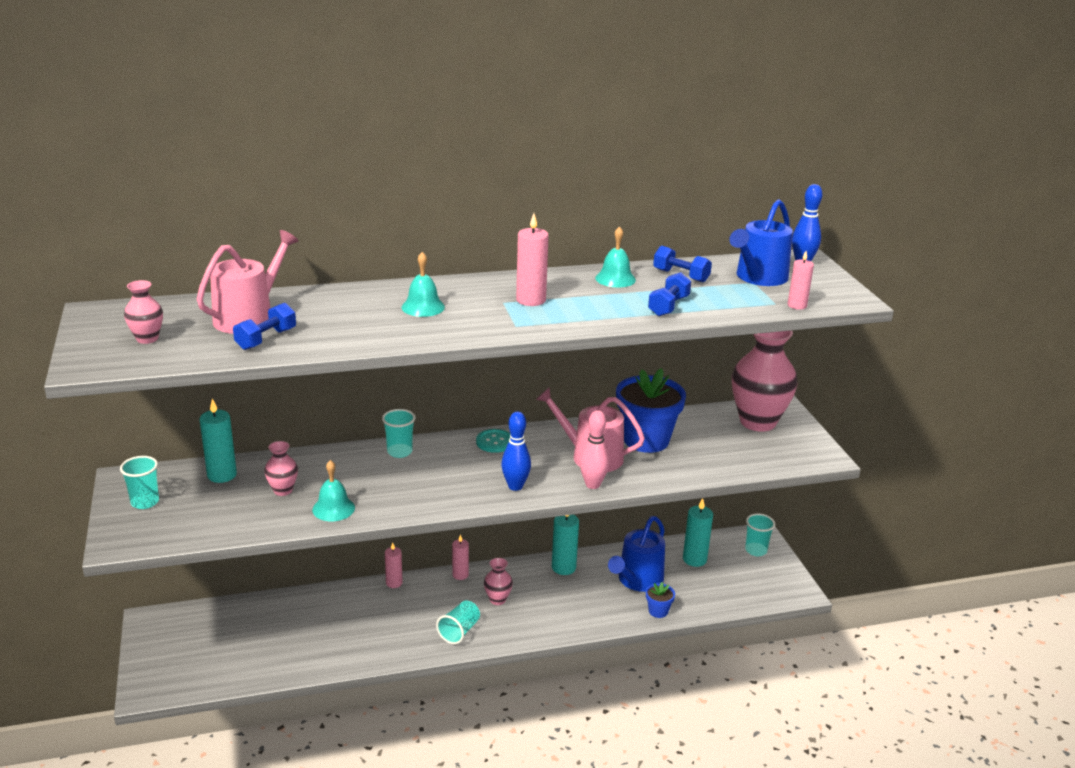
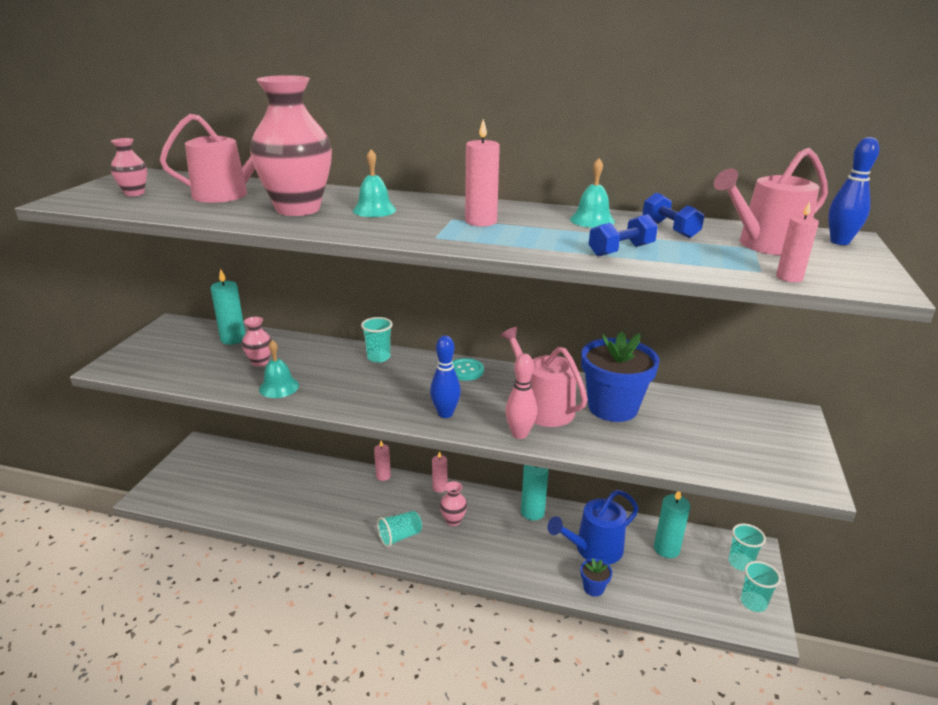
camera: 30 degrees right, 0 degrees up
turquoise cup [120,456,159,509] -> turquoise cup moved to [741,561,781,612]
blue dumbbell [233,303,296,350] -> none
blue watering can [729,199,793,286] -> pink watering can [713,148,828,255]
pink vase [732,331,798,432] -> pink vase moved to [250,75,332,216]

